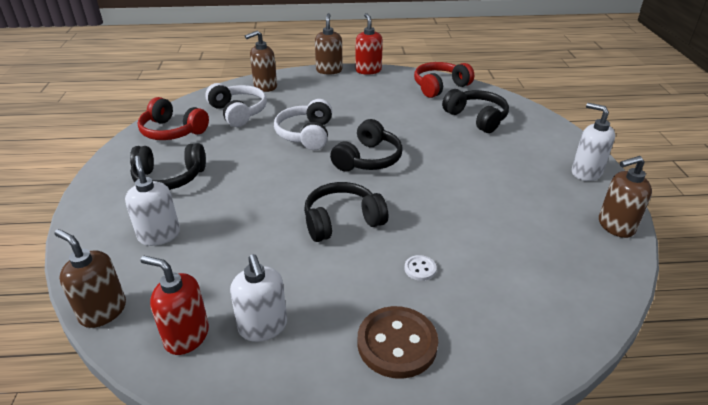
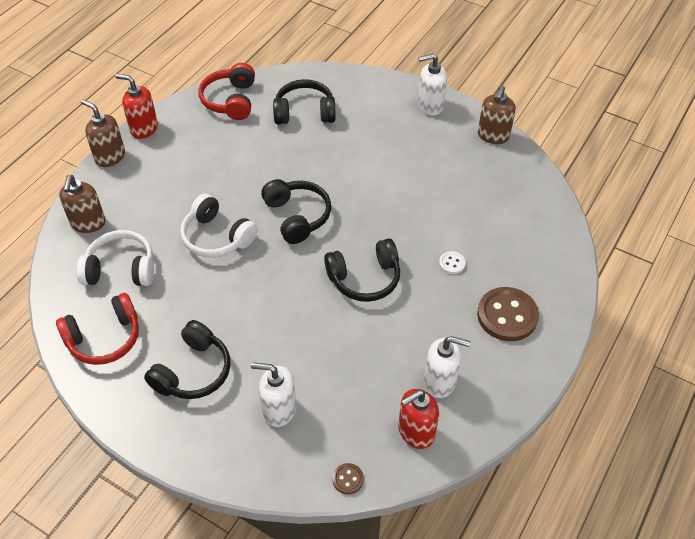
camera: 55 degrees left, 15 degrees up
brown soap dispenser [54,229,126,328] -> brown button [332,463,364,495]
black headphones [304,182,388,242] -> black headphones turned 120 degrees counterclockwise [324,239,400,302]

